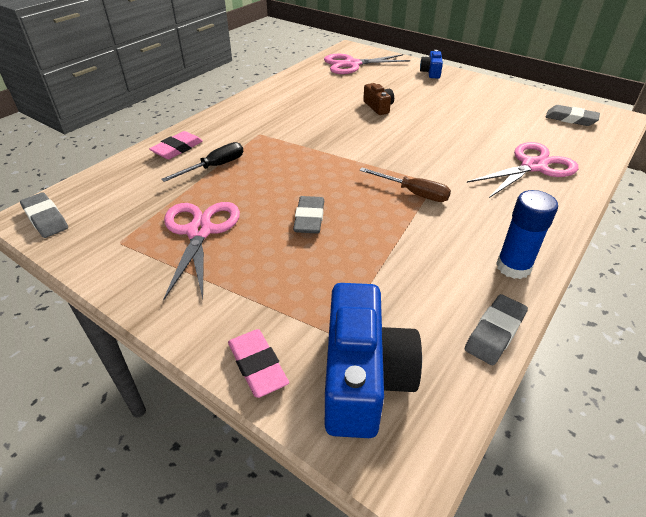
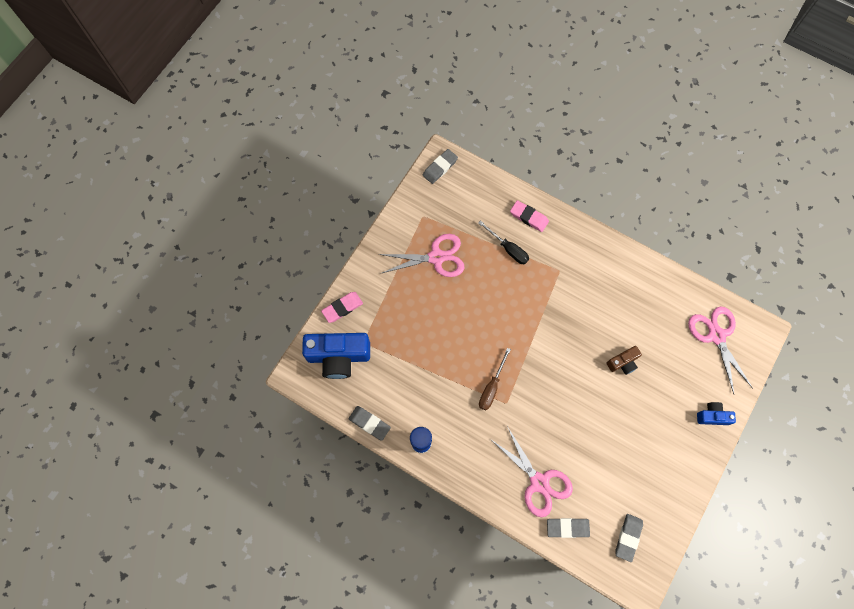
camera: 85 degrees right, 30 degrees up
grey eraser [293,196,324,234] -> grey eraser moved to [547,518,590,538]

